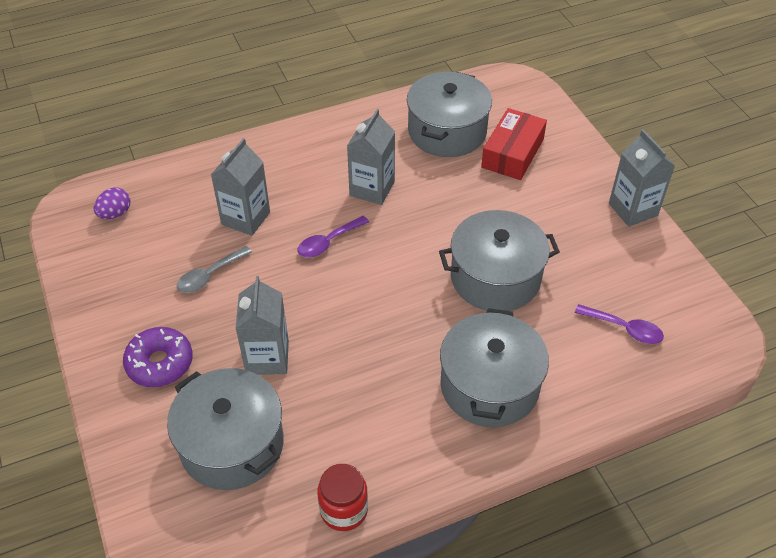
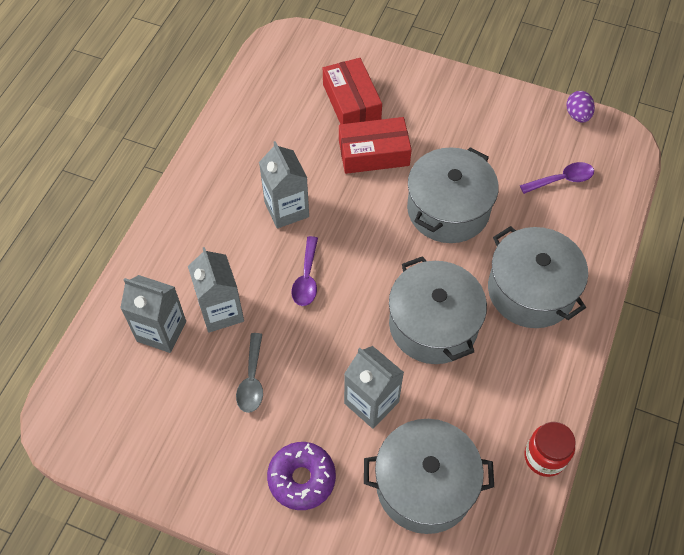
camera: 45 degrees left, 10 degrees up
purple egg [94,188,131,219] -> purple egg moved to [567,91,595,123]
grey pot [407,72,492,157] -> grey pot moved to [389,256,487,364]
grey carton [609,129,675,227] -> grey carton moved to [120,275,186,353]
none -> red box [339,117,412,174]

